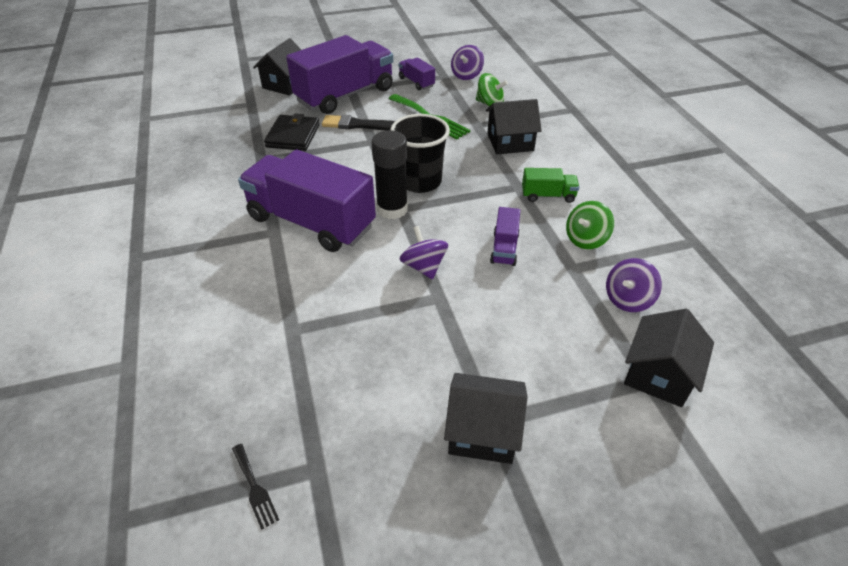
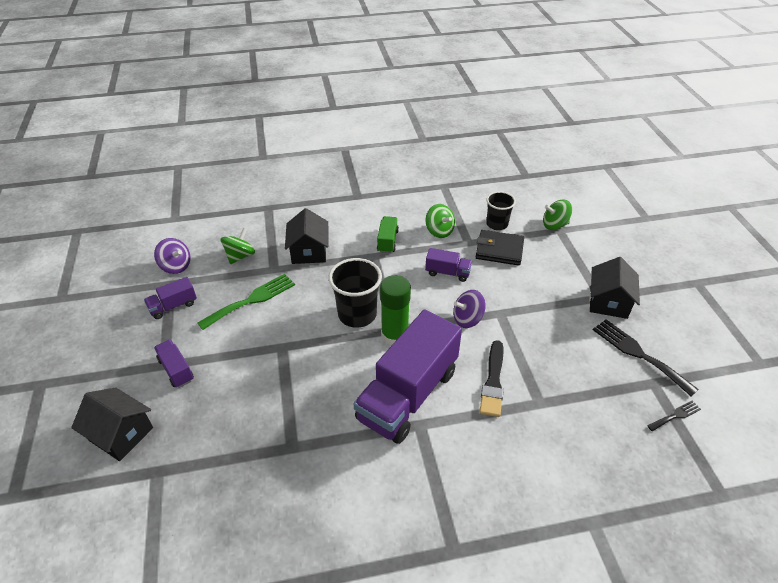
camera: 85 degrees left, 0 degrees up
black wallet [264,113,320,151] -> black wallet moved to [476,230,524,266]
purple truck [286,35,393,114] -> purple truck [154,339,194,388], size x0.43
black brush [322,115,395,131] -> black brush moved to [480,340,504,417]
black glue stick [371,130,408,219] -> green glue stick [380,275,411,346]
purple spinning top [606,258,662,312] -> black cup [486,191,516,230]
black house [624,309,714,407] -> green spinning top [543,200,572,230]
none -> black fork [593,319,699,396]

